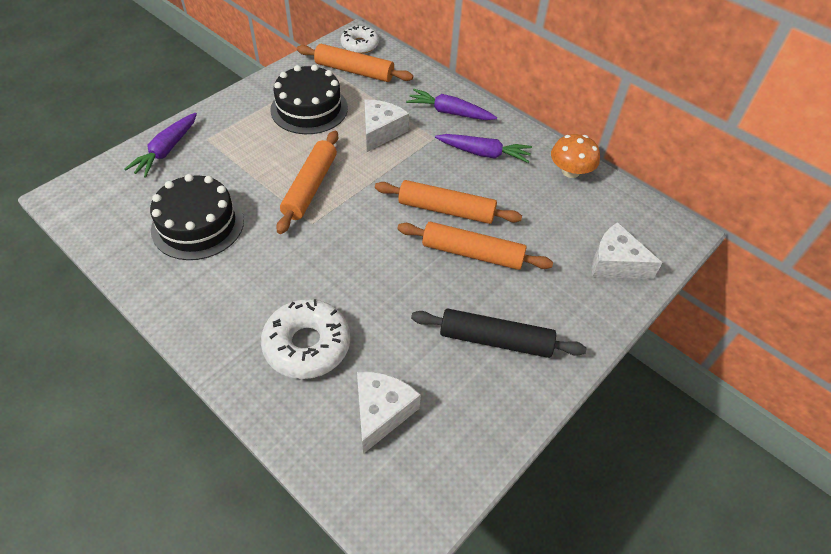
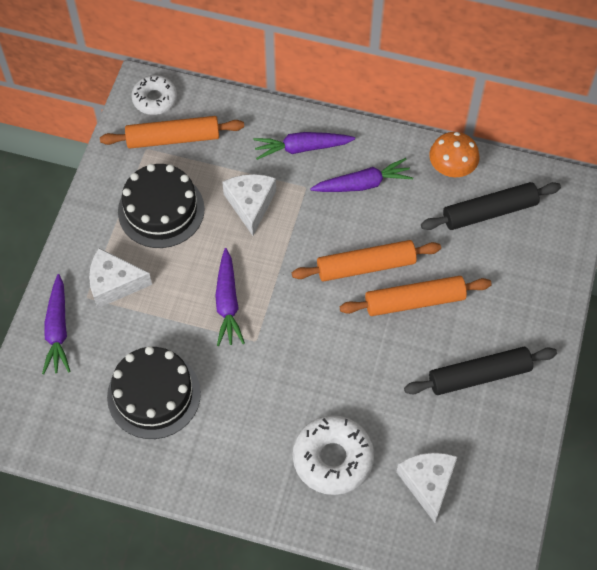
camera: 25 degrees left, 10 degrees up
orange rolling pin [276,131,338,234] -> purple carrot [215,248,245,346]
white cheese [592,222,663,279] -> white cheese moved to [89,248,152,308]
none -> black rolling pin [421,182,561,230]

